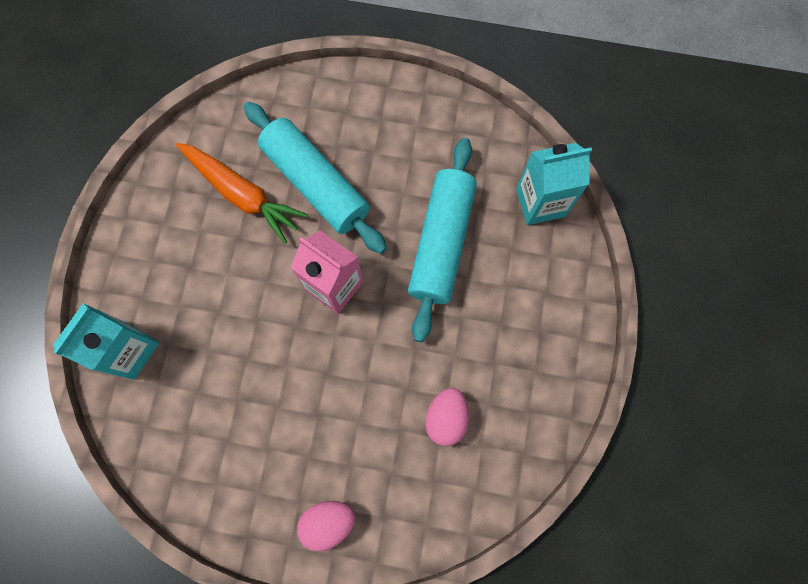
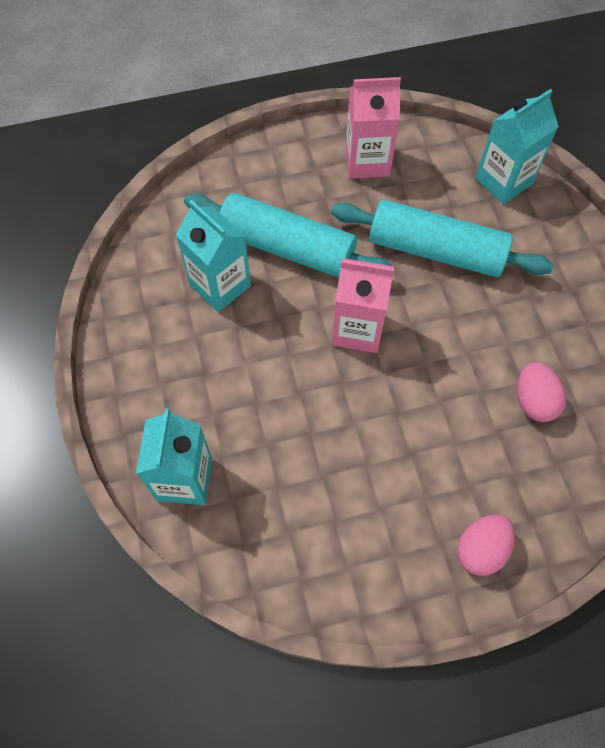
camera: 25 degrees left, 10 degrees down
orange carrot [176,143,308,244] -> turquoise carton [176,200,251,312]
turquoise rolling pin [408,138,477,342] -> turquoise rolling pin turned 60 degrees counterclockwise [331,200,554,277]
none -> pink carton [346,77,401,179]

